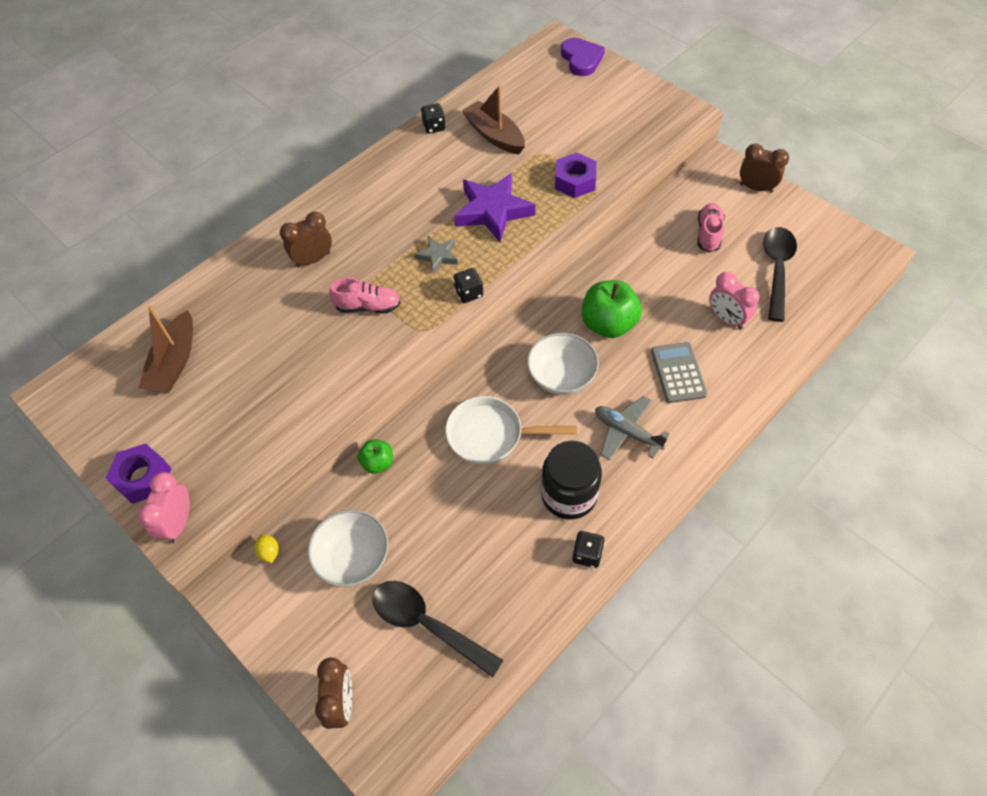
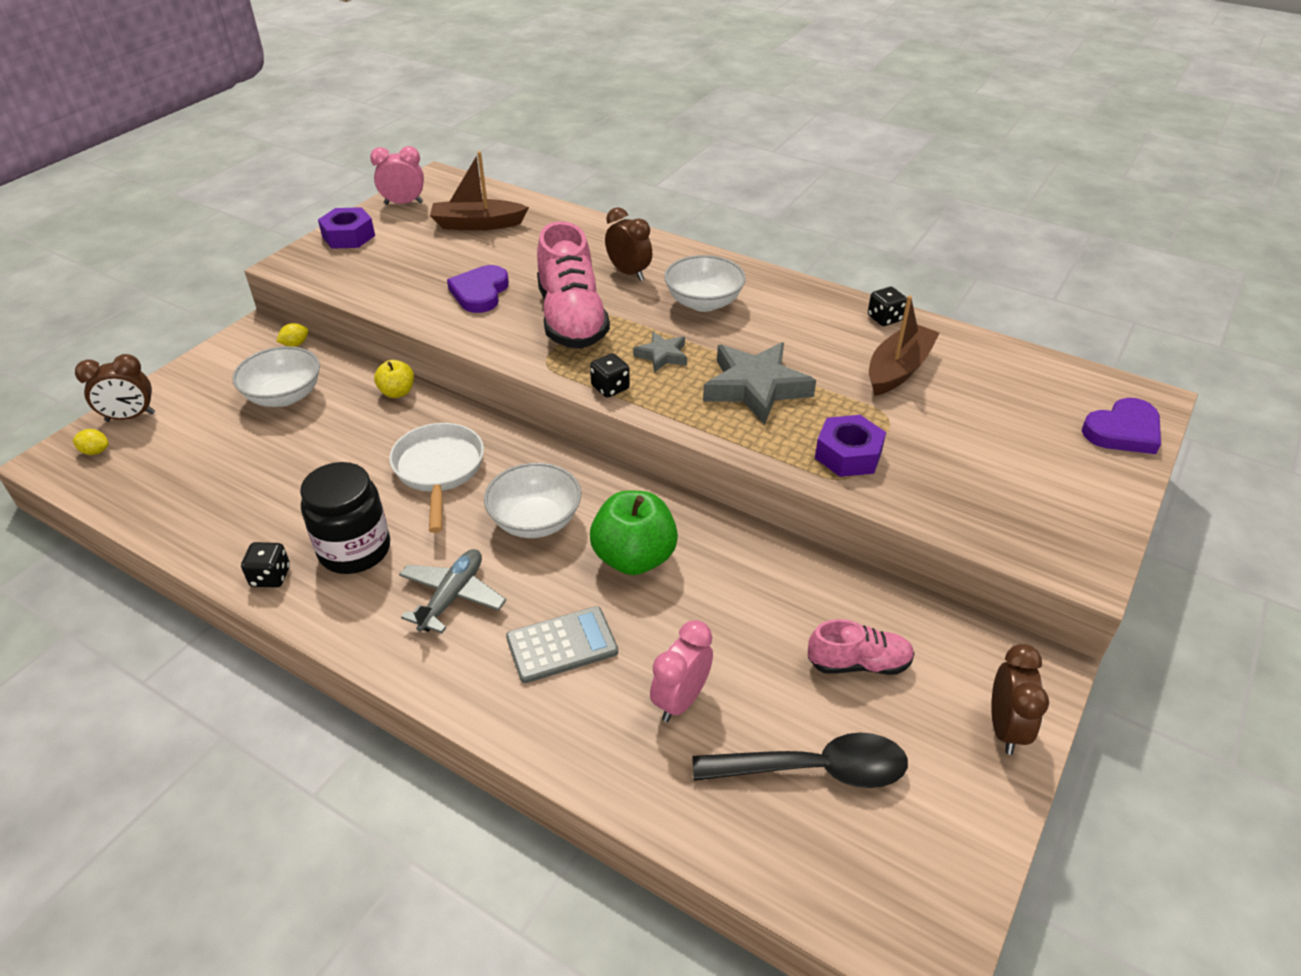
camera: 75 degrees right, 15 degrees down
pink clock [138,472,190,544] -> pink clock moved to [370,146,424,205]
pink shoe [329,278,401,313] -> pink shoe [537,221,610,349], size x1.86
green apple [358,439,393,474] -> yellow apple [374,360,414,398]
black spoon [372,581,503,677] -> none
purple star [454,173,535,242] -> grey star [703,342,816,425]
none -> yellow lemon [72,429,109,455]
none -> purple heart [447,265,509,313]
none -> white bowl [664,255,746,312]

